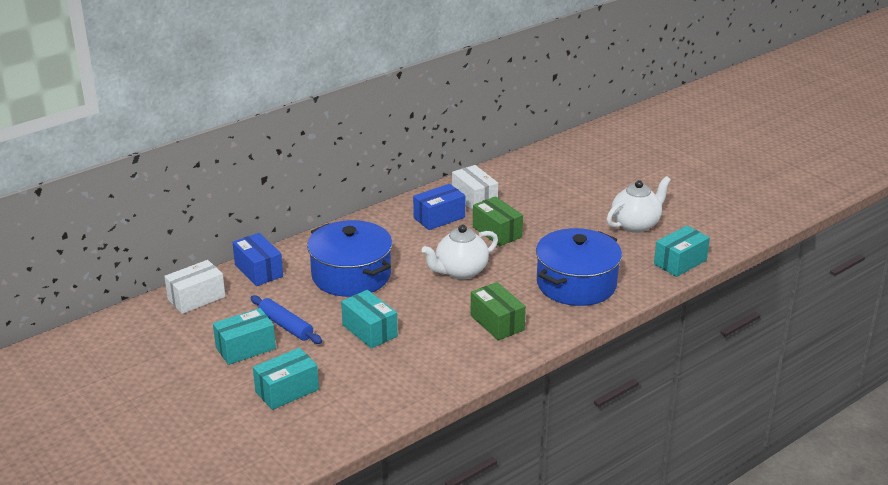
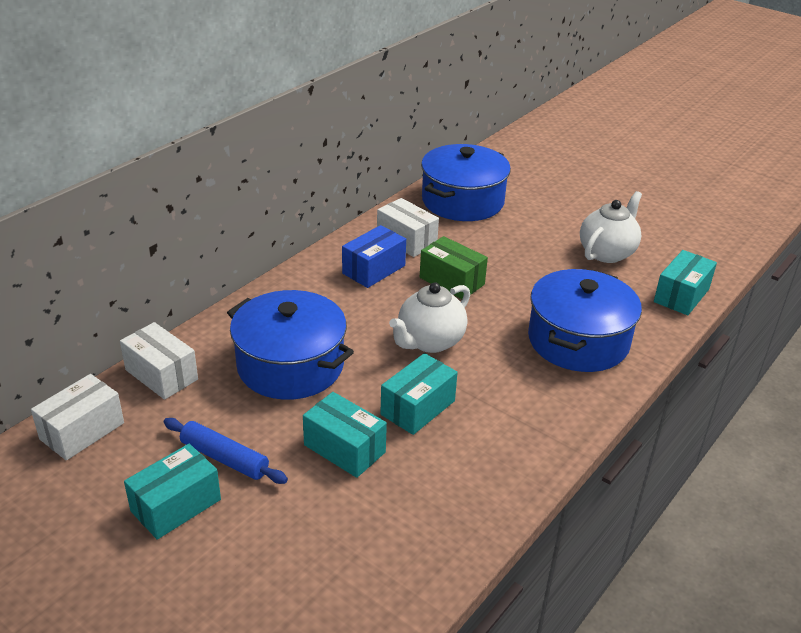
camera: 15 degrees left, 5 degrees up
blue box [232,233,283,286] -> white box [120,322,198,400]
turquoise box [253,348,319,410] -> turquoise box moved to [380,353,458,435]
green box [471,282,526,340] -> none
none -> blue pot [421,144,511,221]

